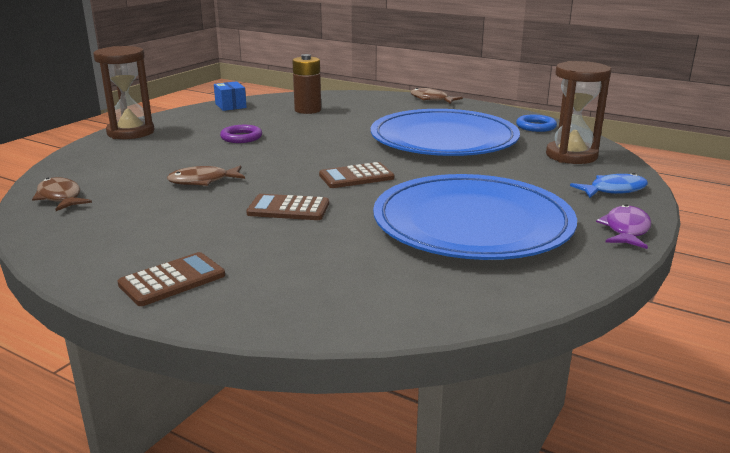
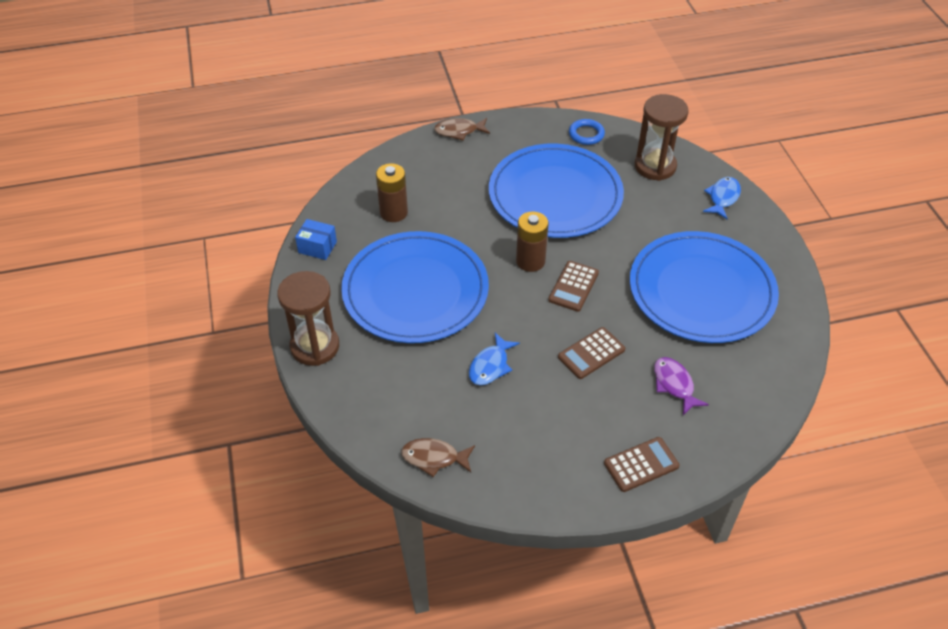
camera: 45 degrees left, 25 degrees up
brown calculator [118,252,225,306] -> brown calculator turned 60 degrees clockwise [604,437,680,492]
brown fish [167,165,245,186] -> blue fish [469,332,520,386]
purple ring [220,125,262,143] -> blue plate [341,231,489,343]
purple fish [596,204,651,249] -> purple fish moved to [654,357,709,415]
none -> brown battery [516,212,549,272]

